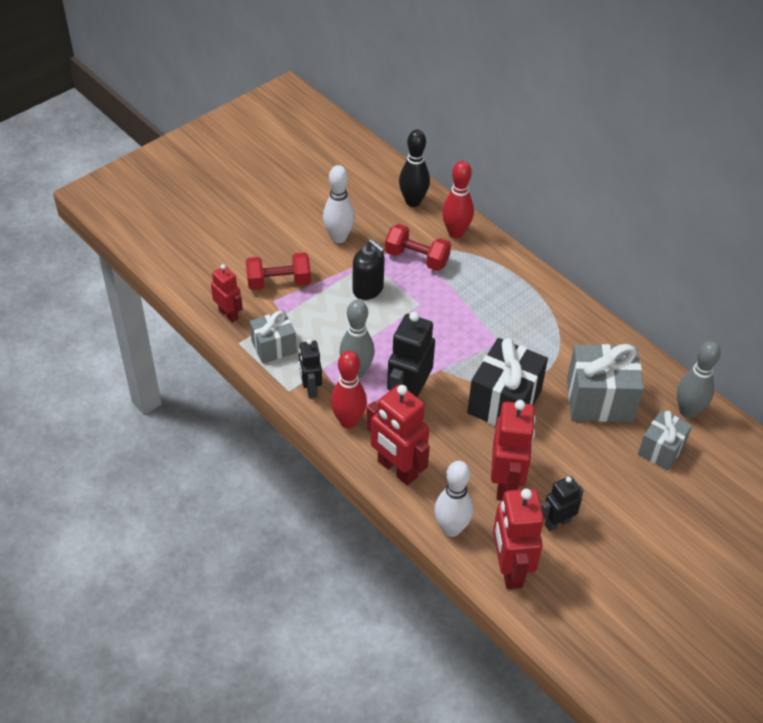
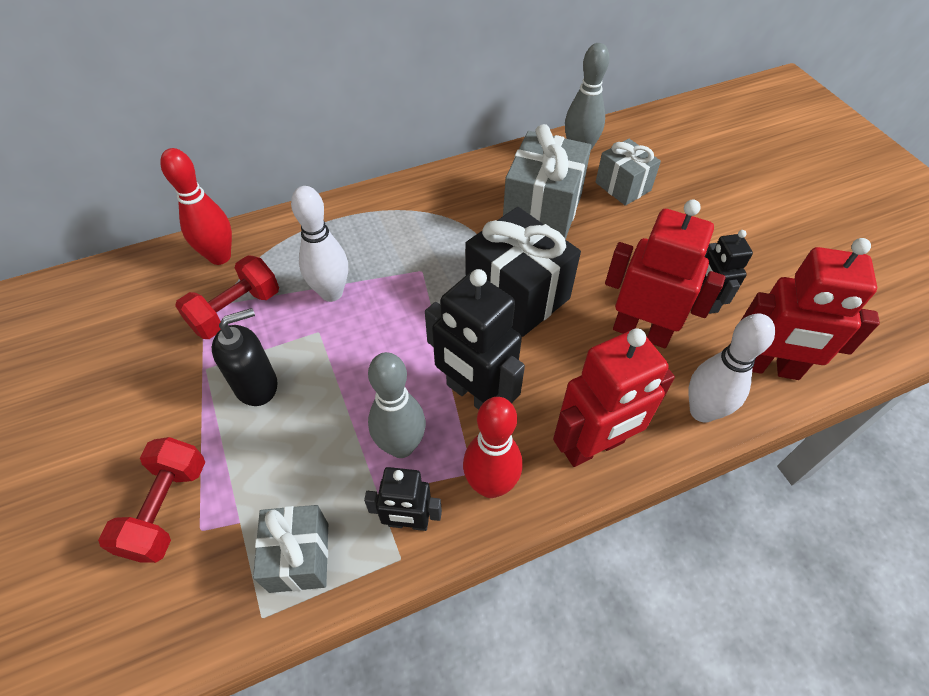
camera: 70 degrees left, 5 degrees up
red robot [211,264,243,323] -> none
white bowling pin [323,165,355,243] -> white bowling pin moved to [291,186,348,302]
black bowling pin [399,130,430,207] -> none

